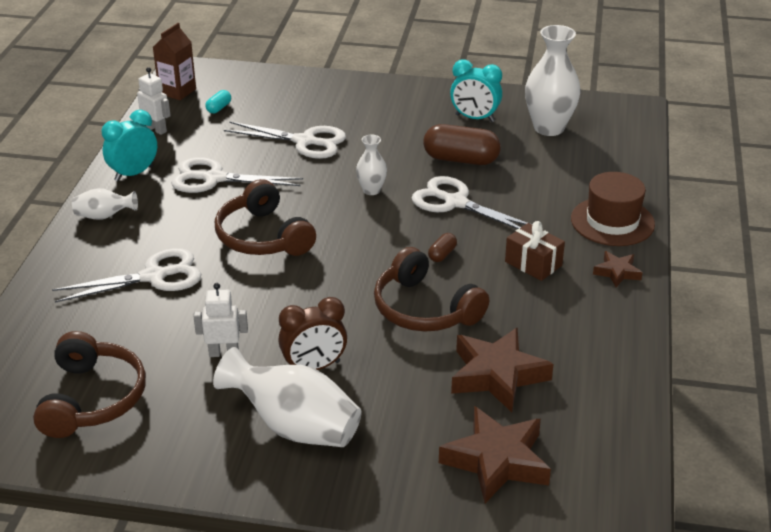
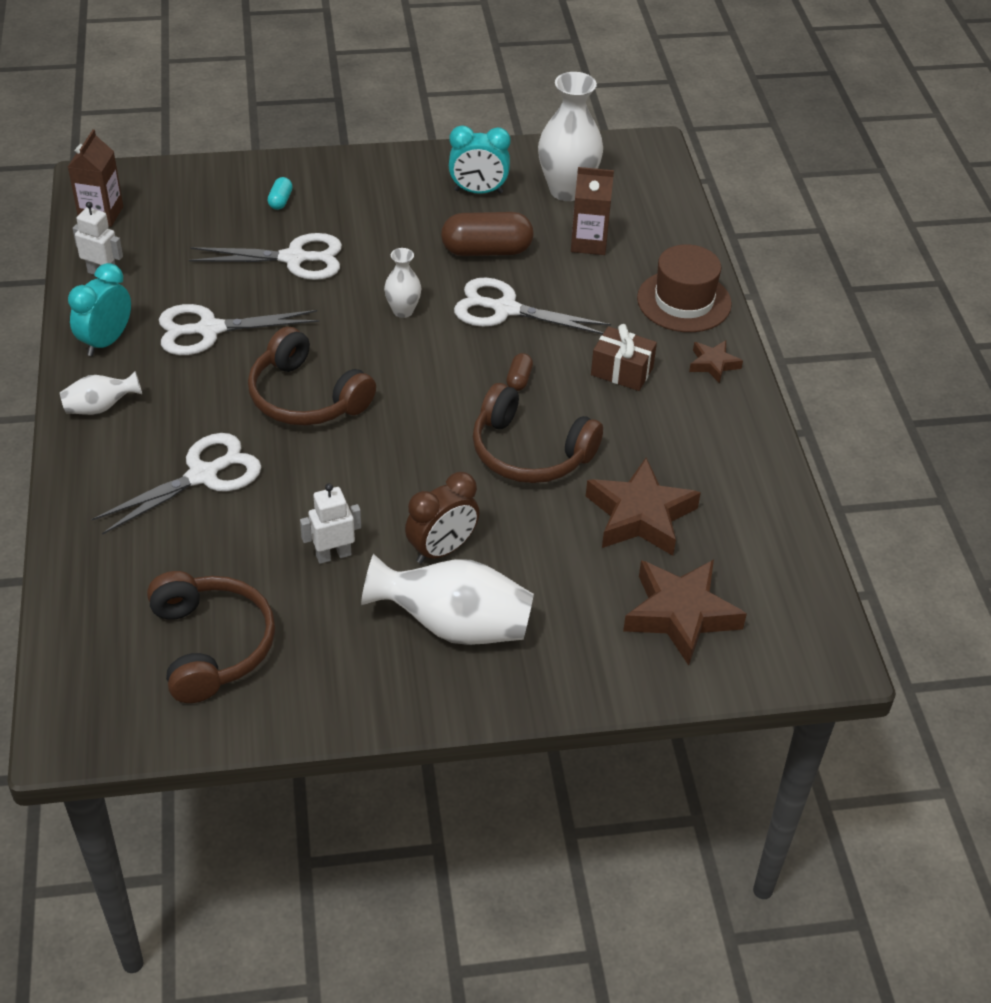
camera: 20 degrees left, 10 degrees up
turquoise capsule [205,90,231,113] -> turquoise capsule moved to [267,177,293,210]
none -> brown carton [571,167,614,255]

